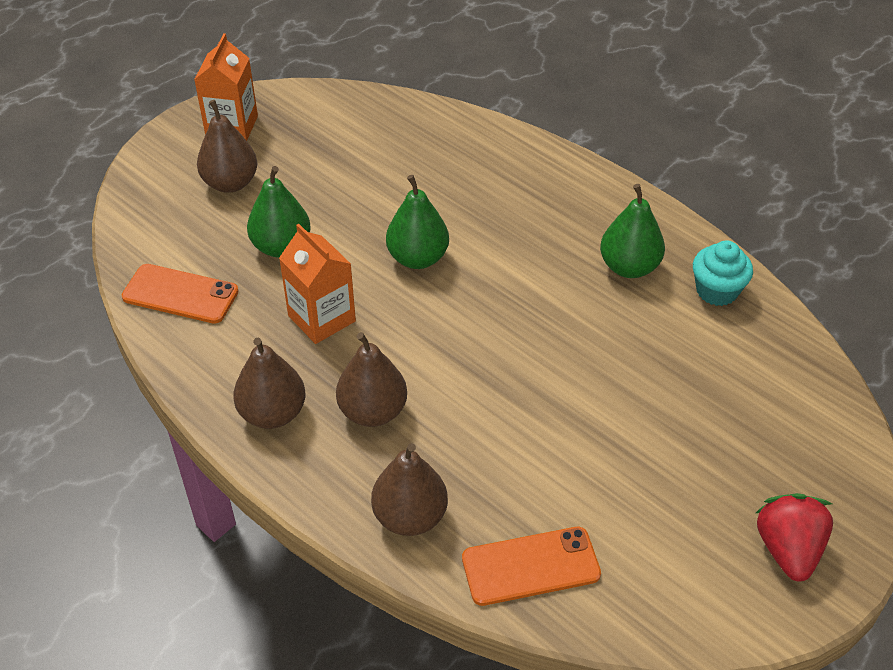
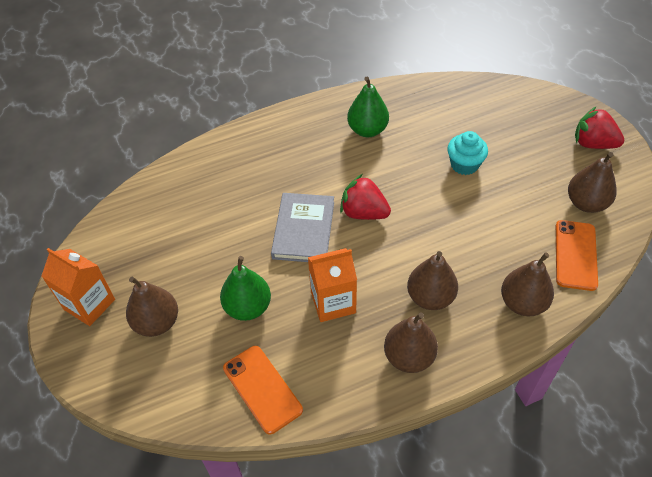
camera: 65 degrees left, 5 degrees up
orange phone [122,264,239,324] -> orange phone turned 75 degrees counterclockwise [223,346,303,435]
green pear [386,175,449,269] -> grey book [271,193,334,262]
turquoise cupcake [693,241,753,306] -> turquoise cupcake moved to [447,131,488,175]
none -> red strawberry [340,174,391,220]
none -> brown pear [568,152,617,213]

